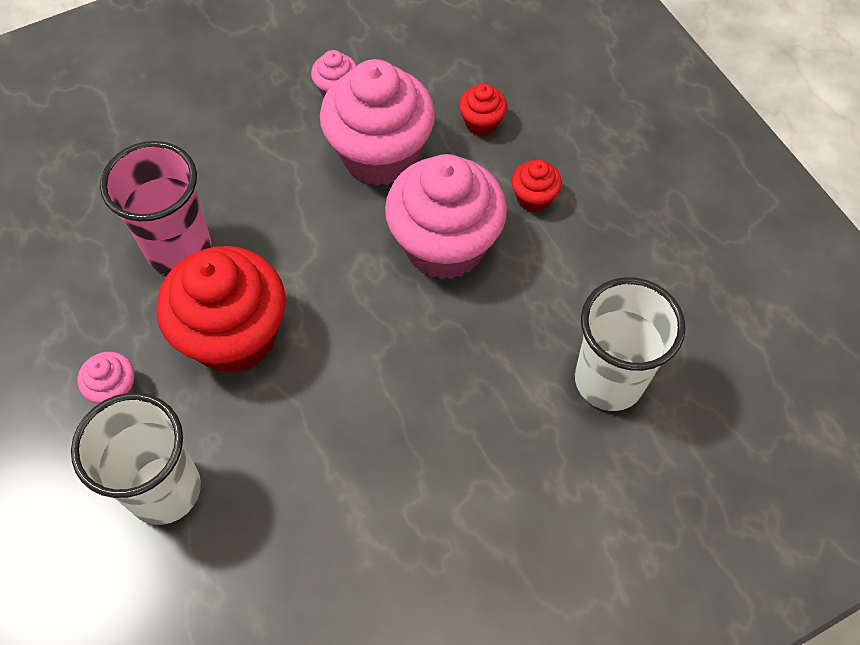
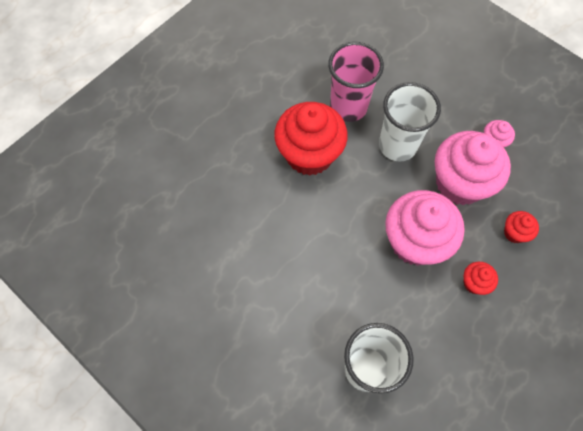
camera: 70 degrees right, 5 degrees up
white cup [71,393,201,525] -> white cup moved to [379,82,441,162]
pink cupcake [77,352,135,404] -> none

